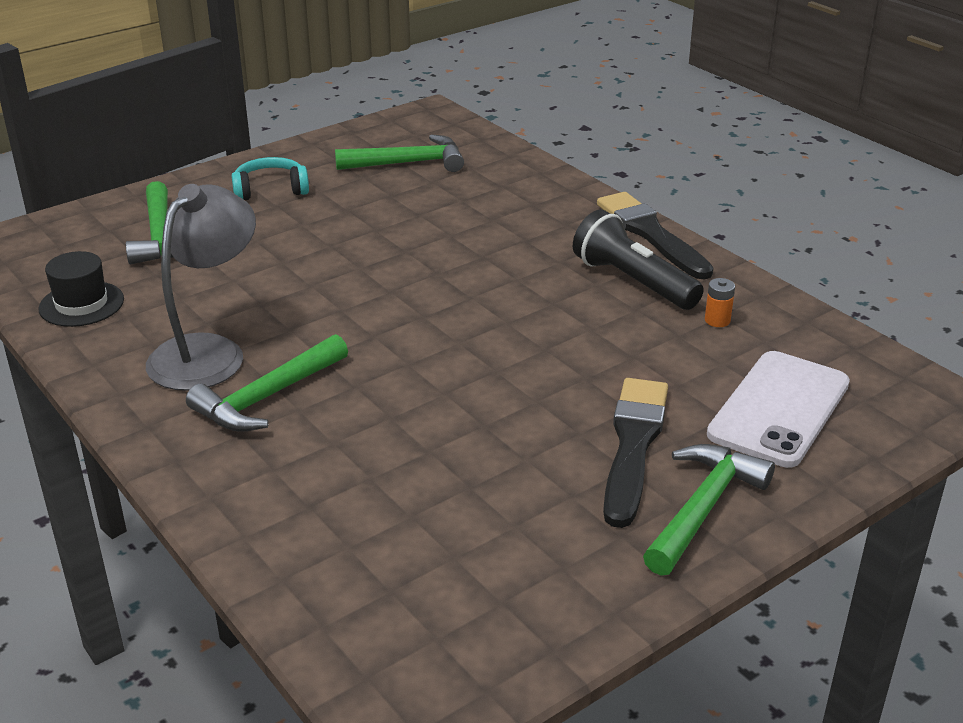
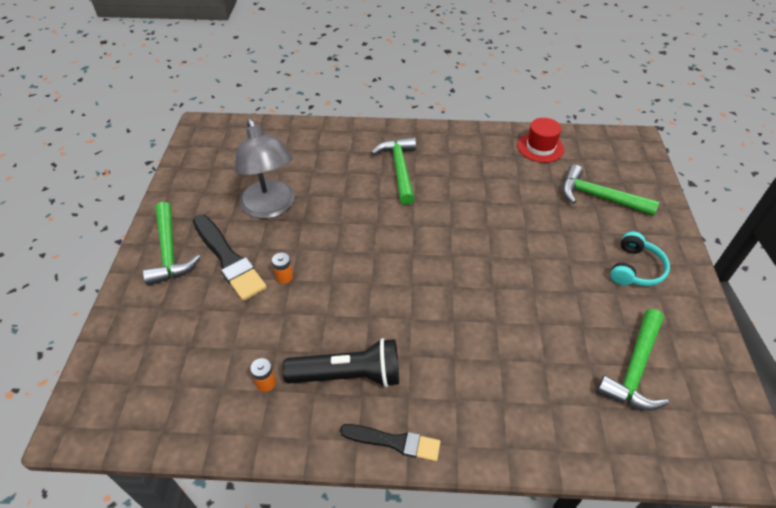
camera: 130 degrees right, 15 degrees up
black hat [38,251,124,327] -> red hat [518,118,564,163]
grey lamp [146,184,256,391] -> grey lamp moved to [235,118,295,219]
black brush [597,192,713,279] -> black brush [340,424,441,462], size x0.63
white phone [707,351,850,468] -> none
none -> orange battery [272,252,293,284]

